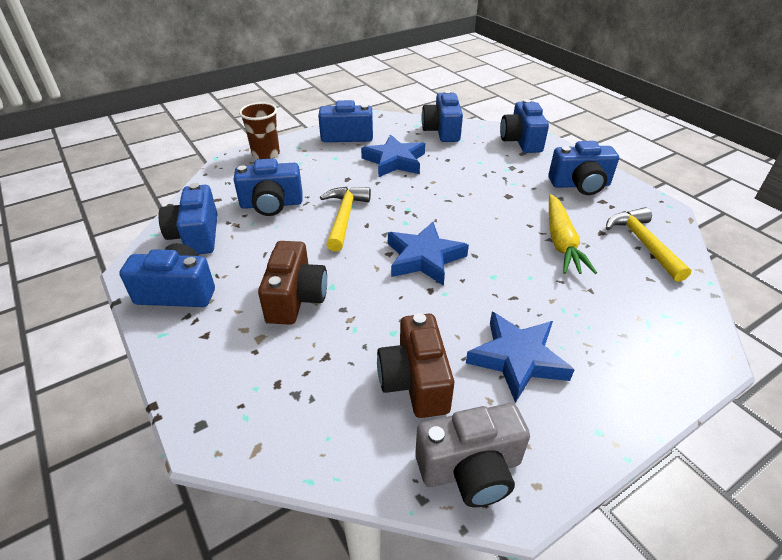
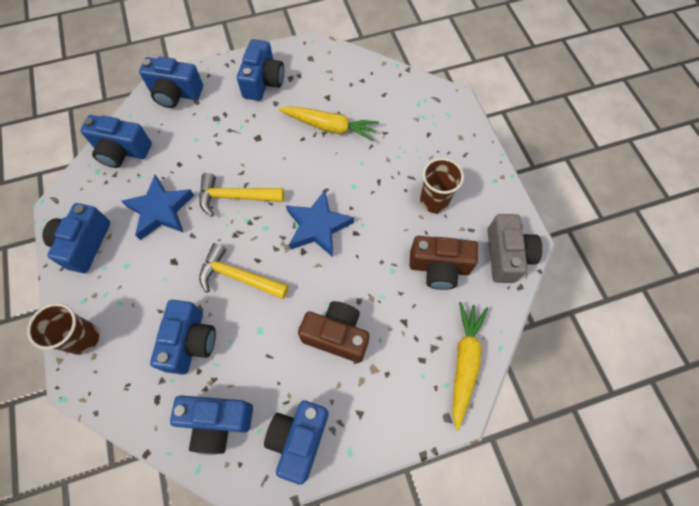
camera: 75 degrees left, 25 degrees up
blue star [466,312,575,403] -> brown cup [420,158,464,213]
yellow hammer [606,207,691,282] -> yellow hammer moved to [199,173,284,217]
none -> yellow carrot [452,302,488,431]

